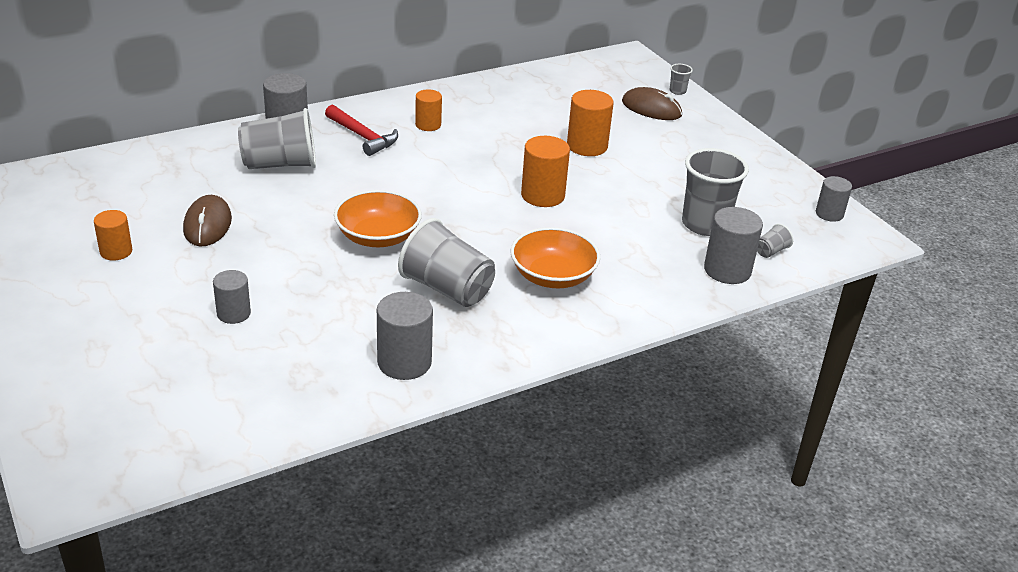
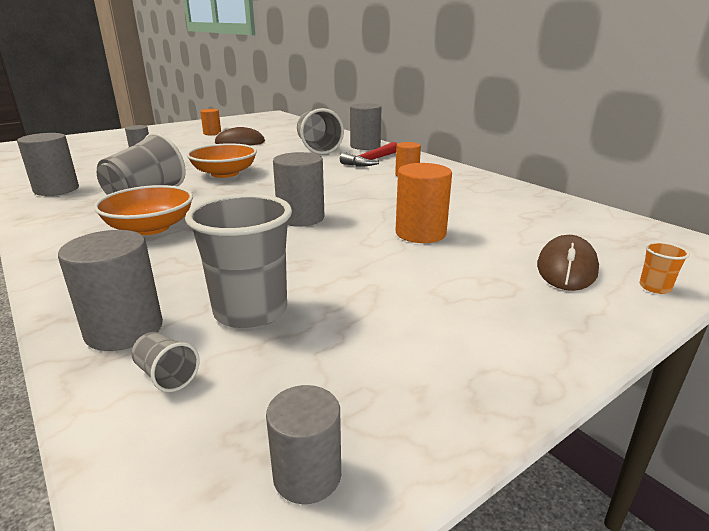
camera: 85 degrees right, 10 degrees down
orange cylinder [521,136,570,207] -> grey cylinder [273,152,325,227]
grey cup [670,64,693,95] -> orange cup [639,242,690,294]

